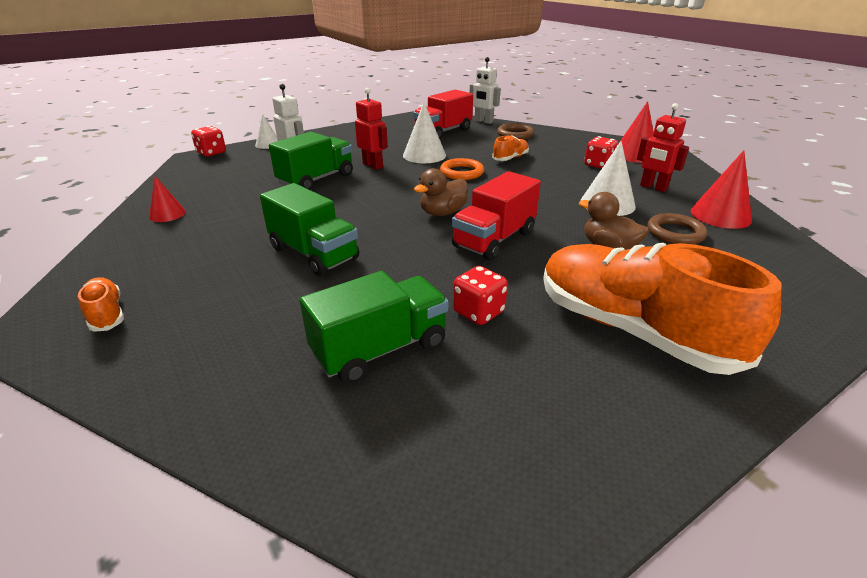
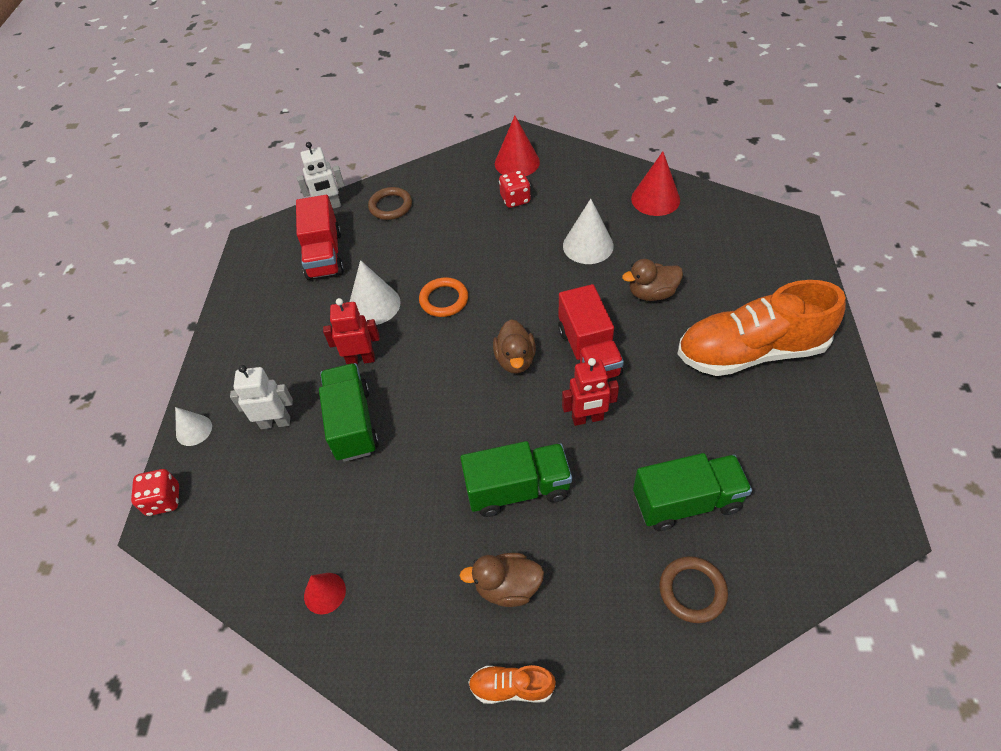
camera: 50 degrees left, 20 degrees up
green truck [300,271,448,384] -> green truck turned 75 degrees clockwise [633,453,752,531]
red dice [453,266,508,325] -> none
orange shoe [492,135,529,161] -> none
red robot [637,103,689,192] -> red robot moved to [562,358,619,426]
brown ring [647,213,707,244] -> brown ring moved to [659,556,728,623]
none -> brown duck [459,553,544,607]

